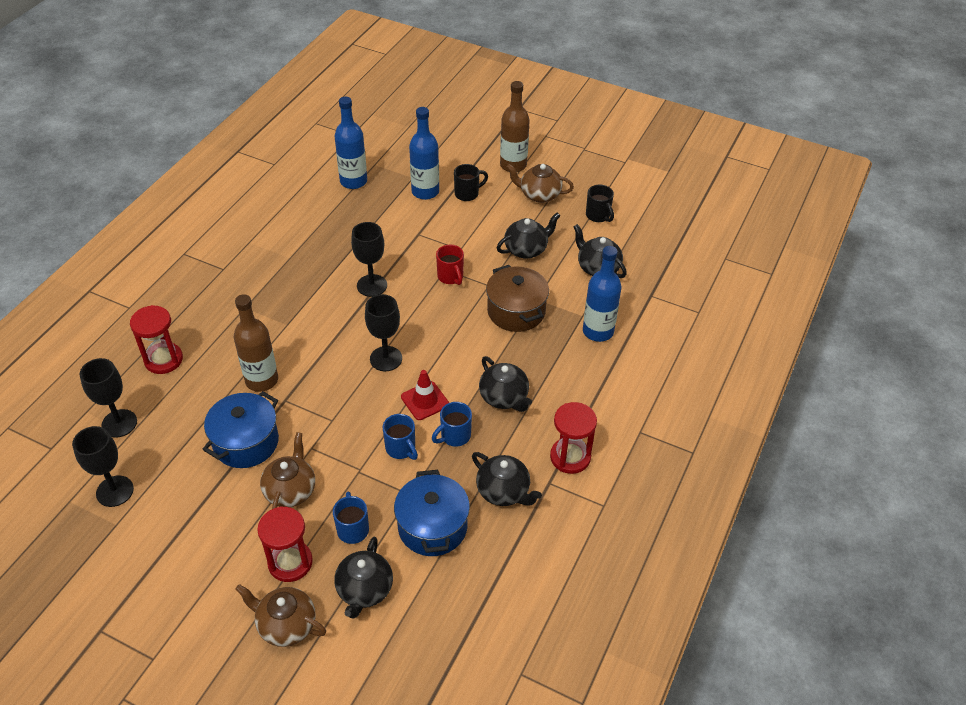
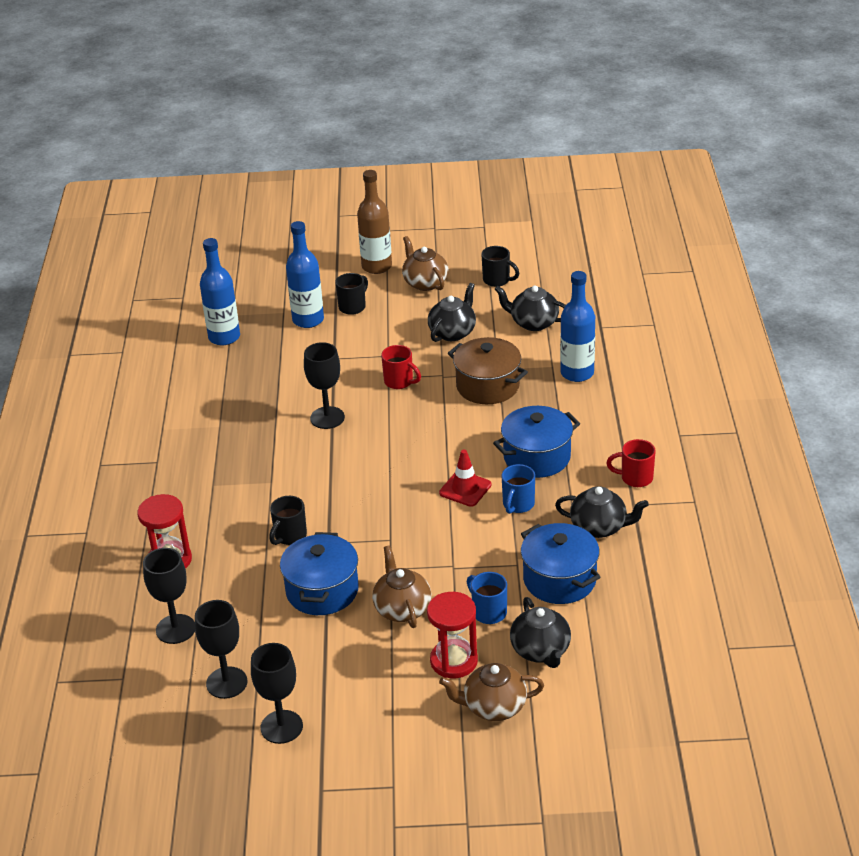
camera: 25 degrees left, 10 degrees down
brown bottle [234,294,278,392] -> black mug [269,496,307,545]
black goblet [365,294,402,371] -> black goblet moved to [251,643,303,744]
blue mug [383,414,418,460] -> none
black teapot [479,356,532,412] -> blue pot [493,406,580,478]
brown teapot [506,164,574,203] -> brown teapot turned 75 degrees clockwise [402,236,449,291]
red hourglass [550,402,597,474] -> red mug [606,439,656,487]

